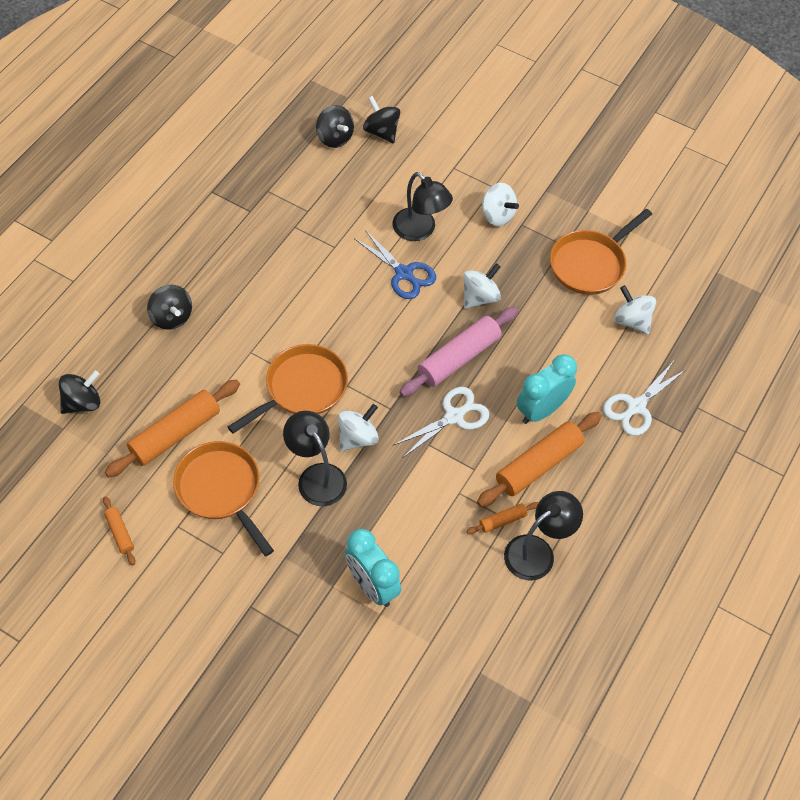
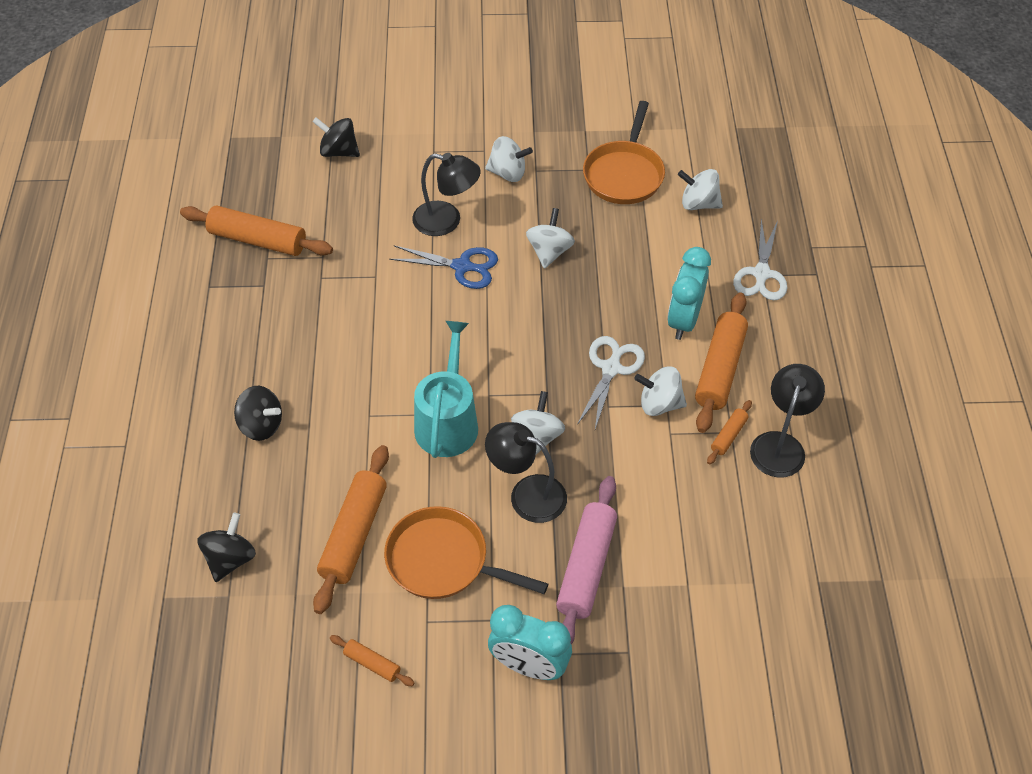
camera: 30 degrees left, 5 degrees down
orange pan [228,344,348,433] -> turquoise watering can [414,321,478,458]
black spinning top [316,105,354,148] -> none
turquoise clock [345,529,401,607] -> turquoise clock moved to [488,605,572,680]
pink rolling pin [399,307,518,397] -> pink rolling pin moved to [556,476,617,644]
none -> orange rolling pin [180,205,333,256]
none -> white spinning top [634,366,687,416]

